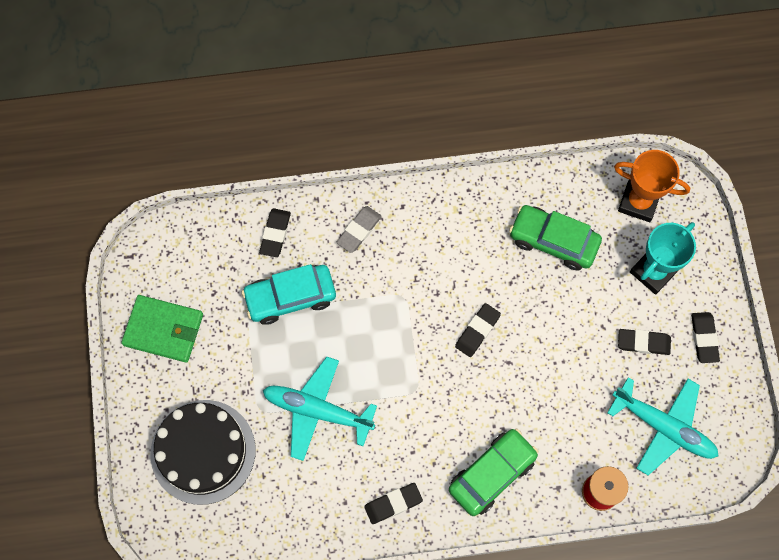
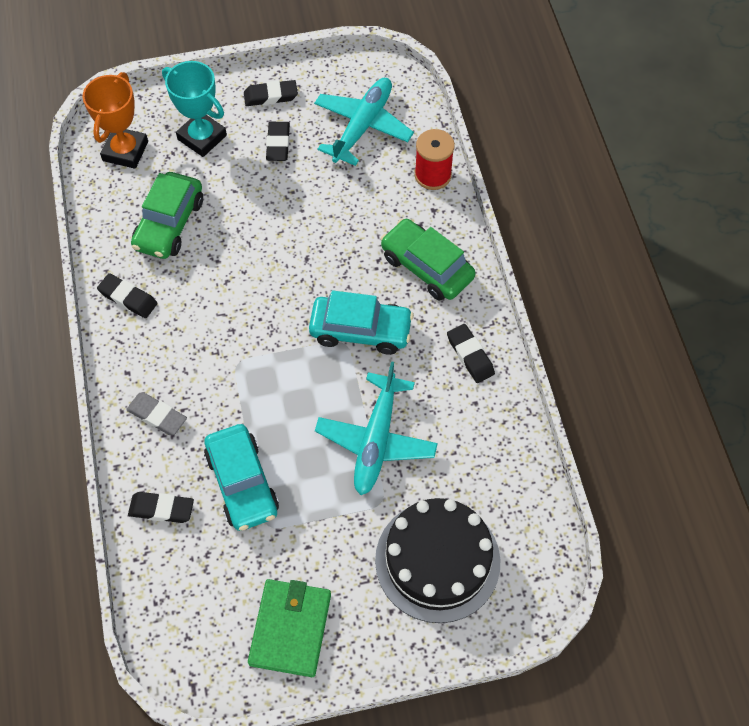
camera: 95 degrees left, 10 degrees down
black eraser [455,303,501,357] -> black eraser moved to [97,273,158,318]
none -> turquoise car [309,290,414,355]

